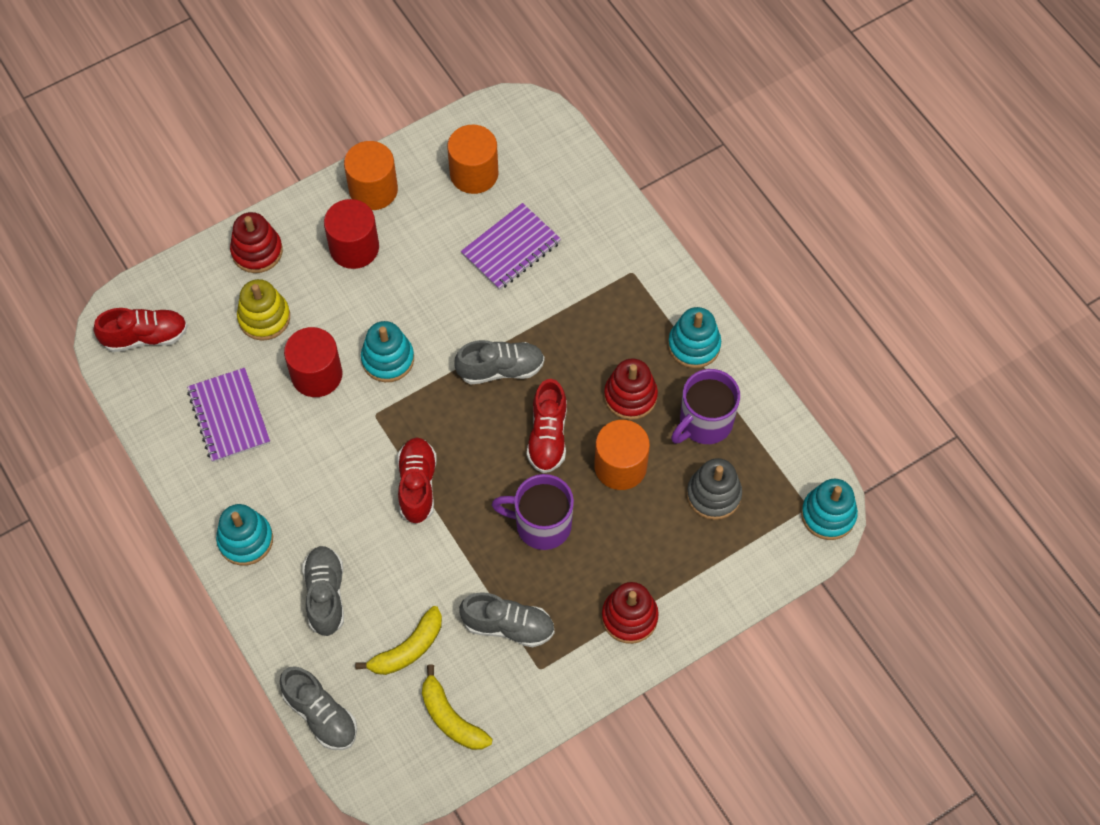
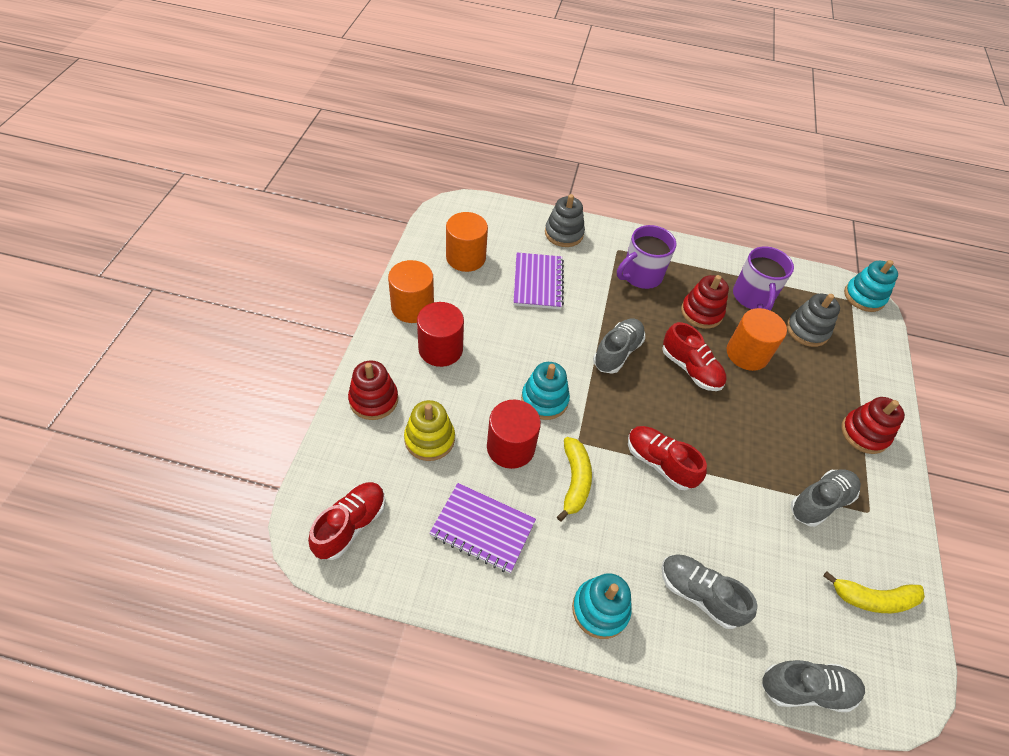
camera: 50 degrees left, 10 degrees down
yellow banana [355,606,442,675] -> yellow banana moved to [557,437,592,521]
purple mug [492,474,574,550] -> purple mug moved to [617,225,677,289]
turquoise stacking toy [668,307,721,368] -> none
none -> grey stacking toy [545,194,585,247]

